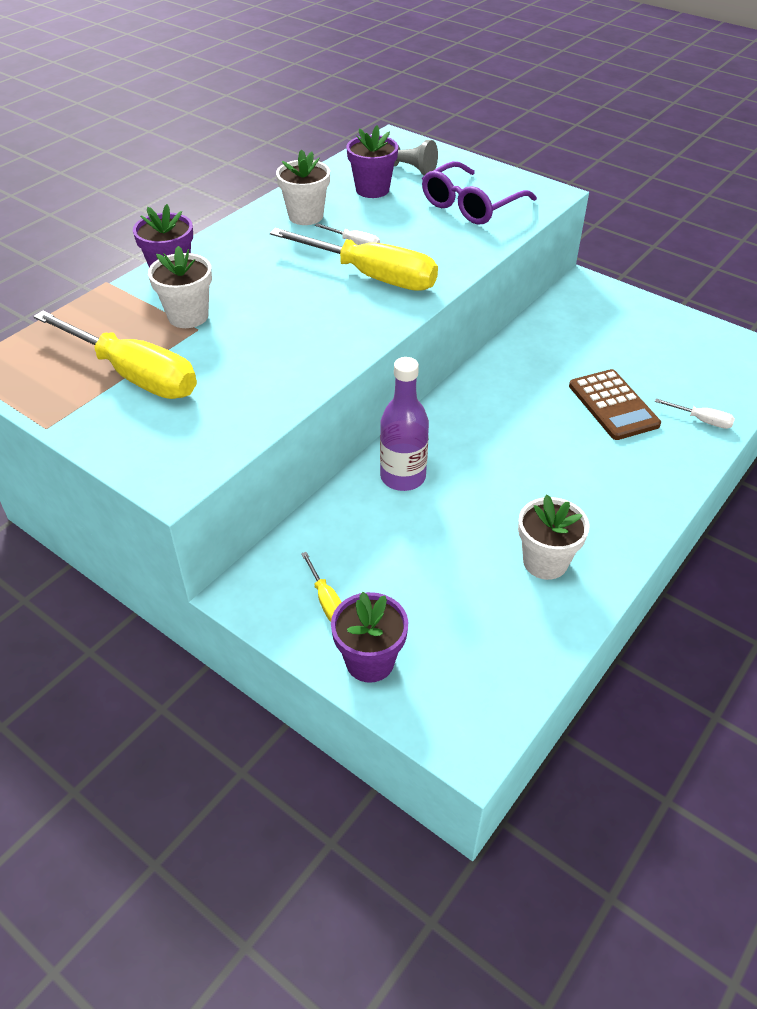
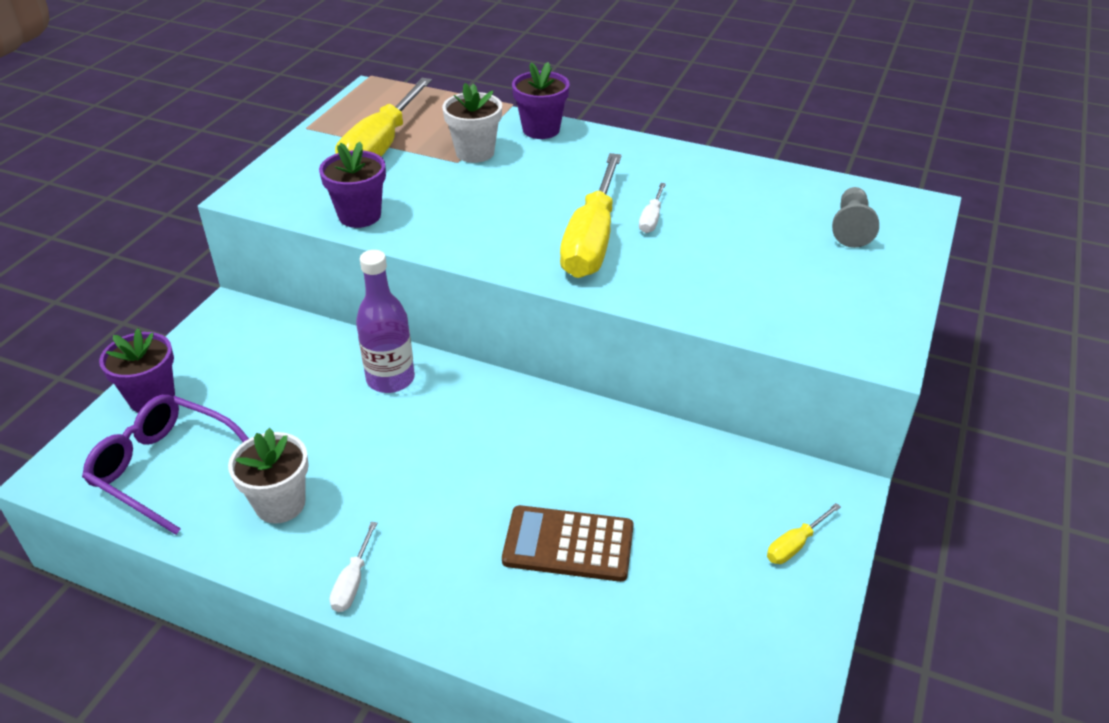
camera: 75 degrees right, 5 degrees down
white flower pot [276,150,330,225] -> none
yellow screwdriver [301,552,342,622] -> yellow screwdriver moved to [767,503,841,564]
purple flower pot [346,125,398,198] -> purple flower pot moved to [319,142,386,228]
purple glasses [422,161,537,225] -> purple glasses moved to [82,395,249,535]
brown calculator [569,369,661,440] -> brown calculator turned 45 degrees clockwise [502,505,634,582]
white screwdriver [655,399,735,429] -> white screwdriver moved to [330,522,377,612]

